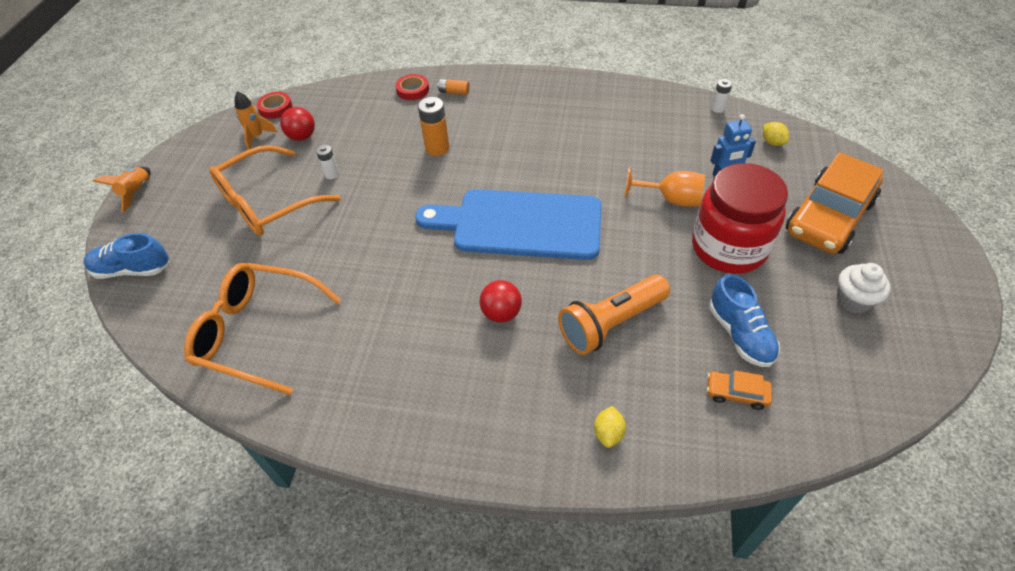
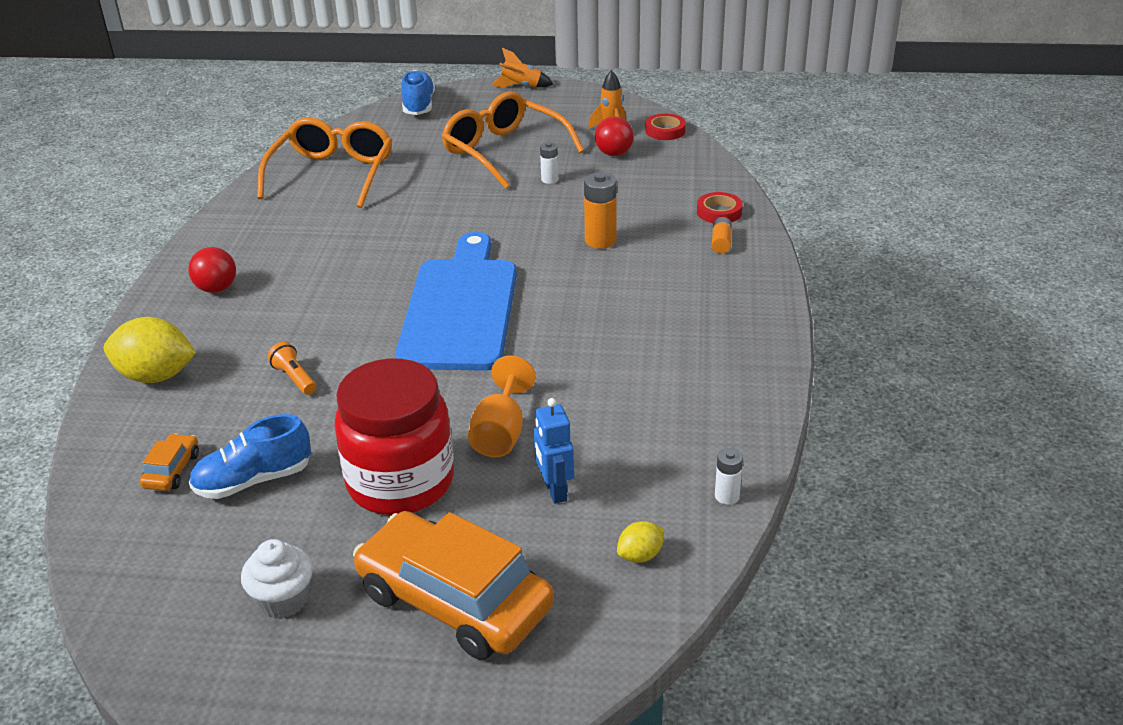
camera: 85 degrees right, 15 degrees down
red ball [480,280,522,323] -> red ball moved to [188,247,236,293]
orange flashlight [558,275,670,355] -> orange flashlight [267,342,316,395], size x0.48
yellow lemon [594,406,626,448] -> yellow lemon [104,317,196,383], size x2.00

